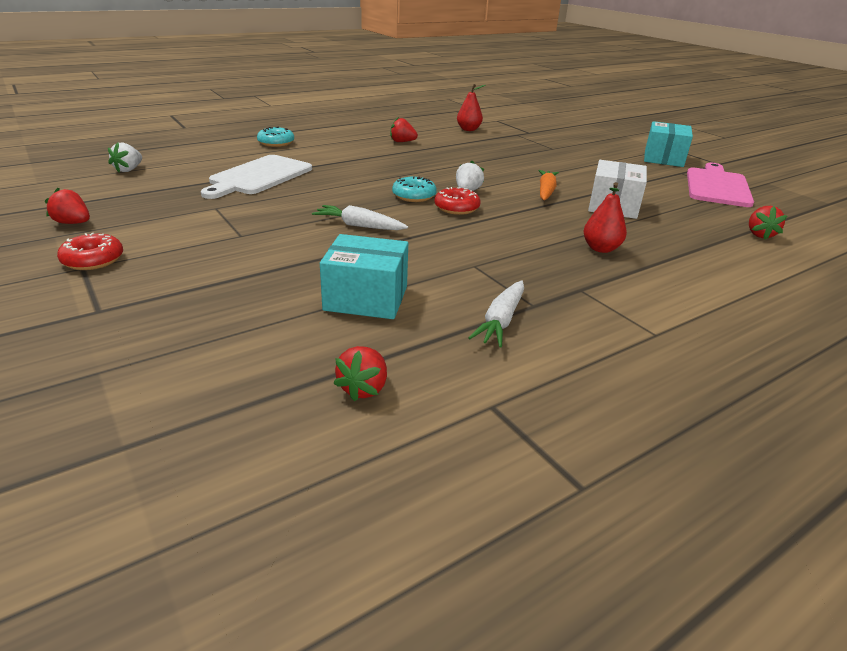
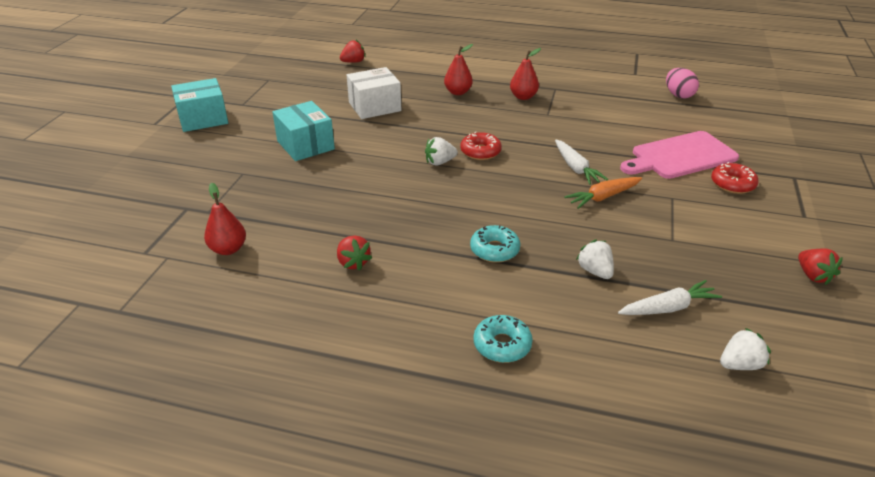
camera: 130 degrees left, 5 degrees up
red donut [57,233,123,270] -> red donut moved to [711,162,759,194]
white cutting board [201,155,312,199] -> white strawberry [576,240,614,279]
turquoise box [320,234,408,319] -> turquoise box moved to [272,101,335,161]
red strawberry [333,346,387,402] -> pink egg [666,68,699,99]
turquoise donut [392,176,437,202] -> turquoise donut moved to [470,225,521,263]
white carrot [468,280,524,347] -> white carrot moved to [618,280,722,315]
orange carrot [538,170,559,200] -> orange carrot moved to [564,177,642,209]
pink cutting board [687,163,754,207] -> pink cutting board moved to [620,131,739,179]
none -> red pear [510,48,541,100]

